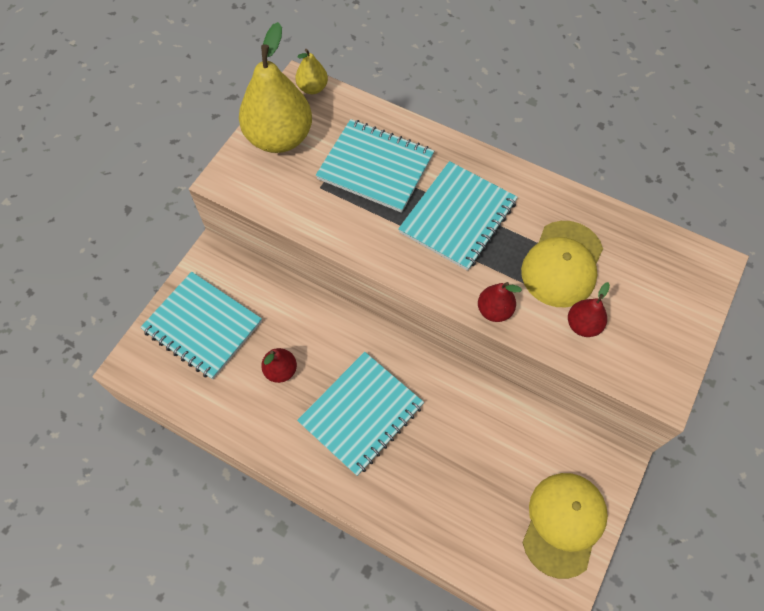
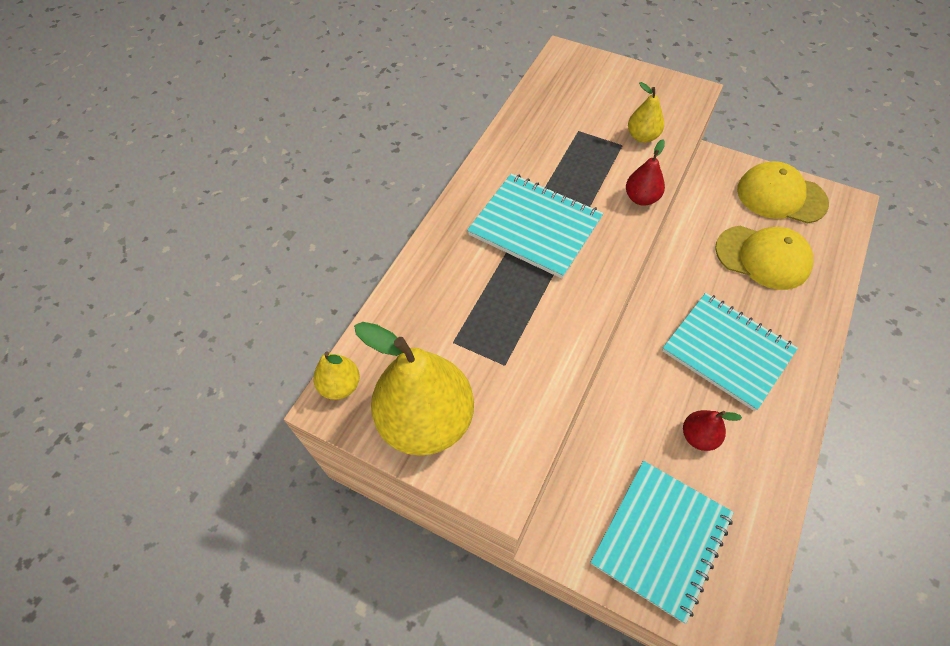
camera: 90 degrees left, 5 degrees down
turquoise notebook [316,119,434,213] -> none
yellow cap [521,221,603,308] -> yellow cap moved to [715,226,813,290]
red pear [568,282,610,337] -> yellow pear [628,82,664,143]

